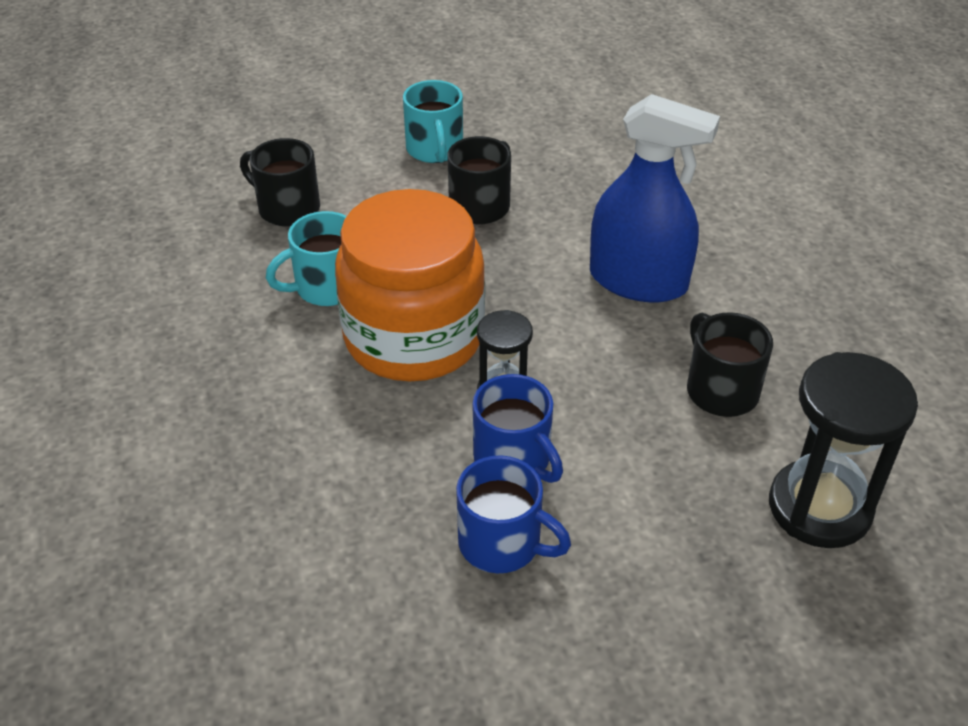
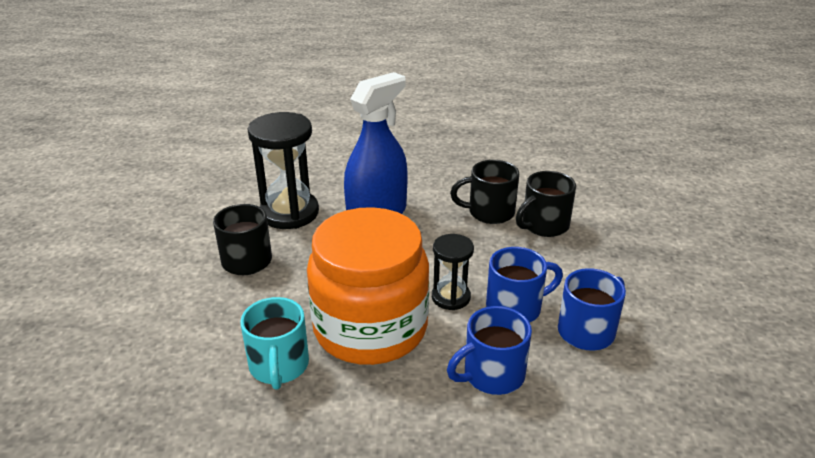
camera: 70 degrees left, 10 degrees down
black mug [240,138,320,226] -> black mug moved to [516,171,576,237]
turquoise mug [403,80,463,163] -> none
black hourglass [769,352,918,548] -> black hourglass moved to [248,112,319,229]
none -> blue mug [447,306,532,395]

